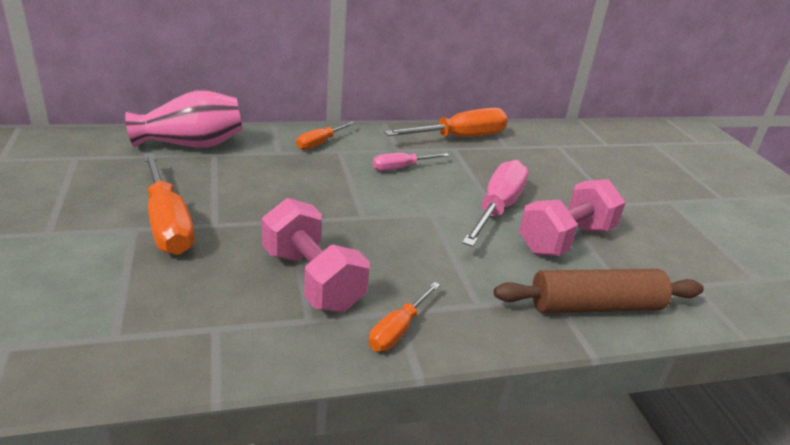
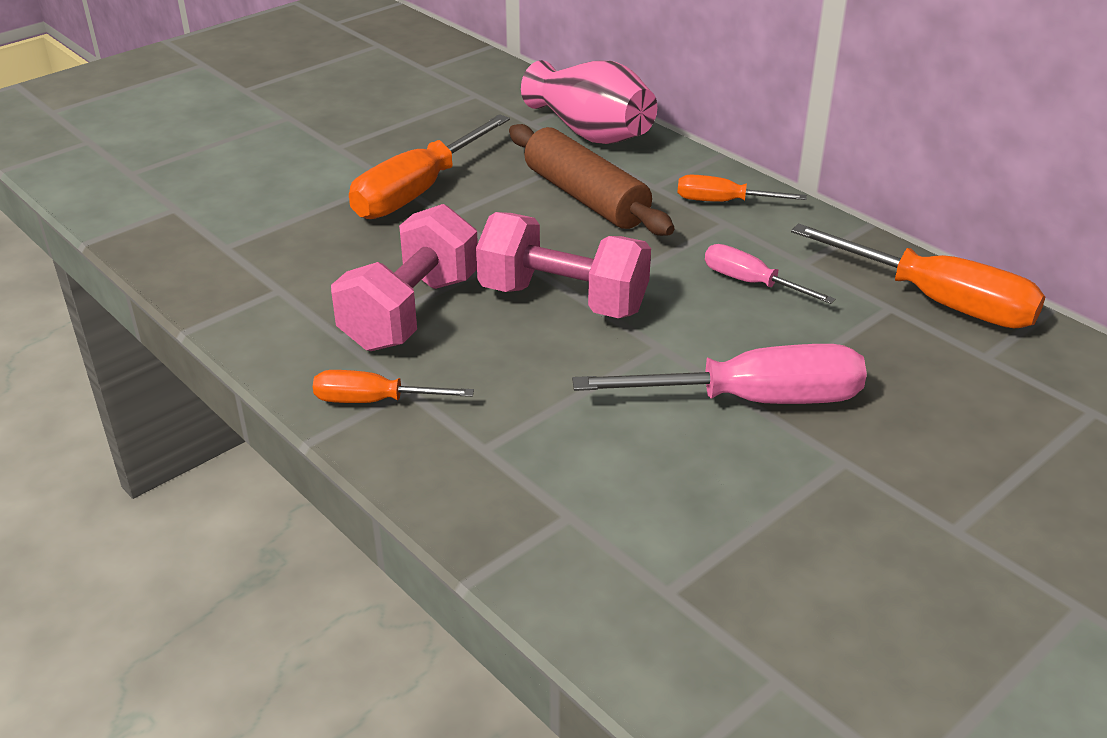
camera: 65 degrees right, 5 degrees up
brown rolling pin [494,269,704,313] -> brown rolling pin moved to [509,124,675,236]
pink dumbbell [519,179,626,256] -> pink dumbbell moved to [476,212,651,318]

